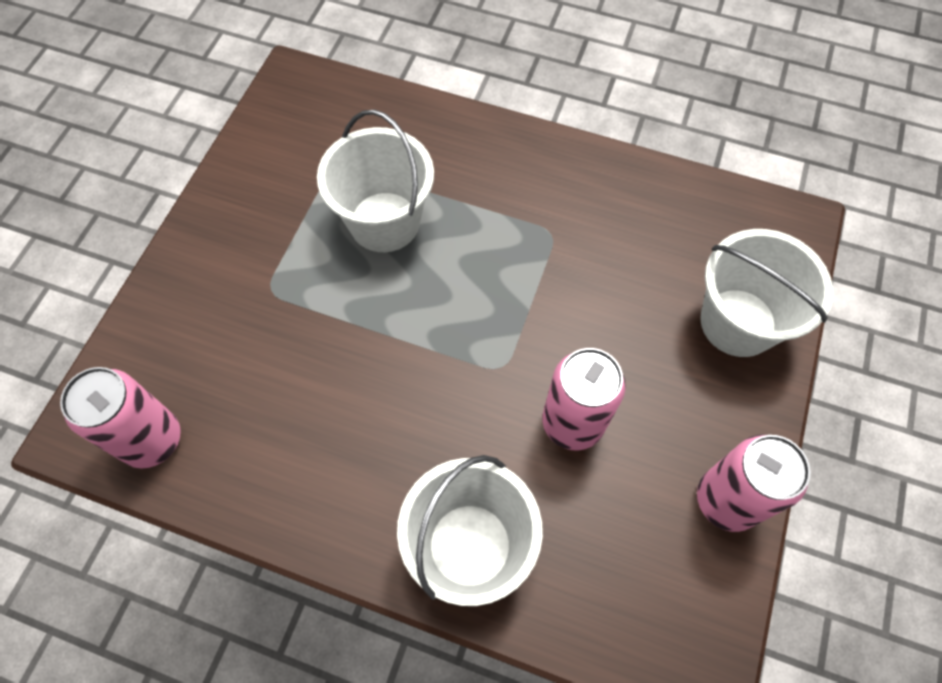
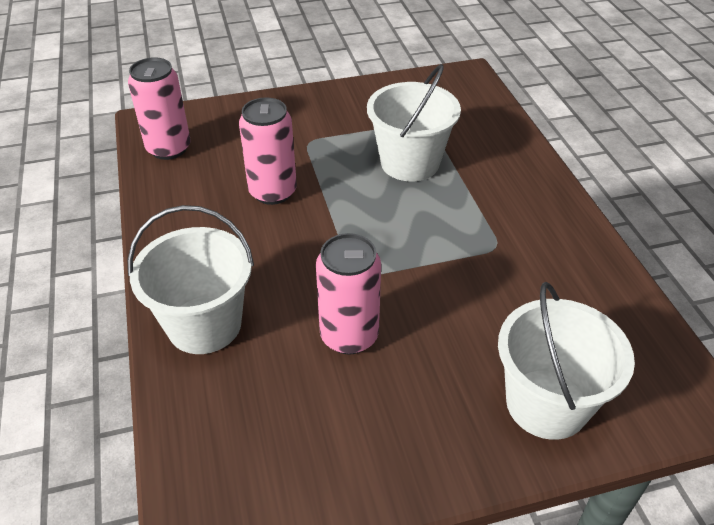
camera: 55 degrees right, 20 degrees down
pink can [697,435,811,532] -> pink can moved to [239,97,297,205]

